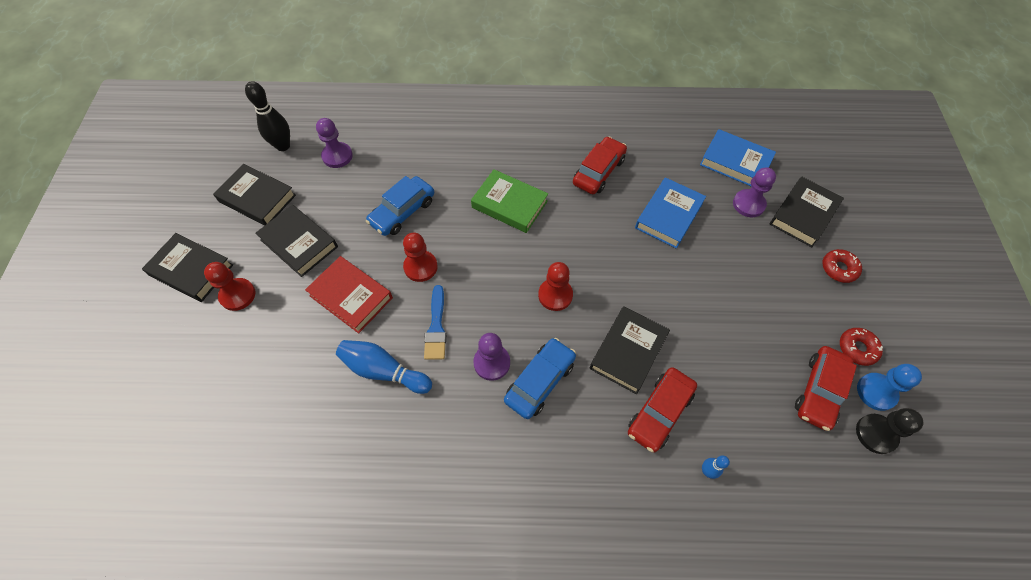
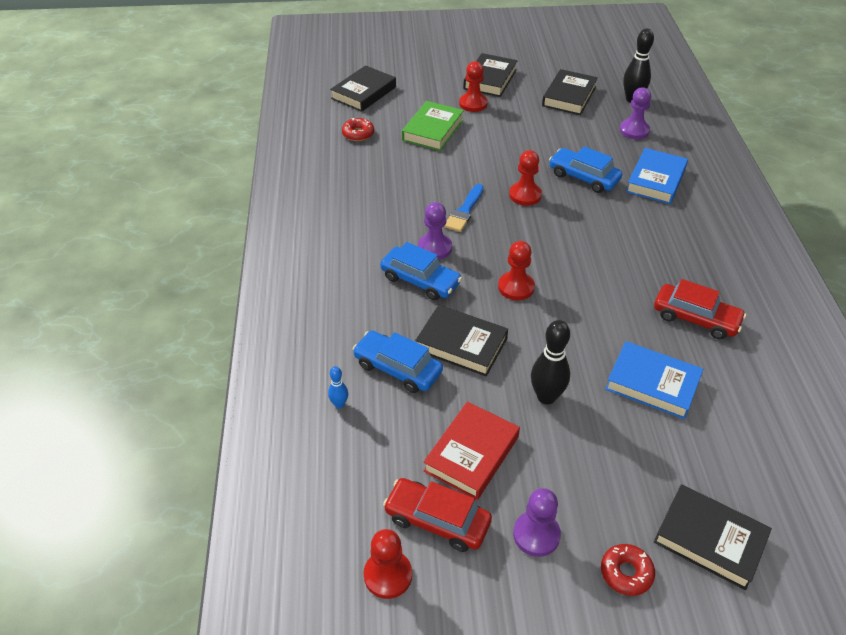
camera: 85 degrees right, 15 degrees down
black book [255,205,338,277] -> black book moved to [330,65,396,112]
red book [305,256,393,333] -> red book moved to [424,402,520,500]
blue bowling pin [336,340,432,394] -> none
blue brush [424,285,446,360] -> blue brush turned 60 degrees counterclockwise [444,184,484,232]
green book [471,169,548,233] -> green book moved to [402,101,464,151]
red car [628,367,697,453] -> blue car [353,331,443,393]
blue book [700,129,776,187] -> blue book moved to [626,148,688,204]
purple pawn [733,167,776,217] -> purple pawn moved to [513,488,561,557]
red donut [840,328,883,366] -> red donut moved to [342,118,374,141]
black pawn [856,408,924,454] -> red pawn [364,529,412,599]
blue pawn [857,364,922,411] -> none
none -> black bowling pin [531,320,570,404]

